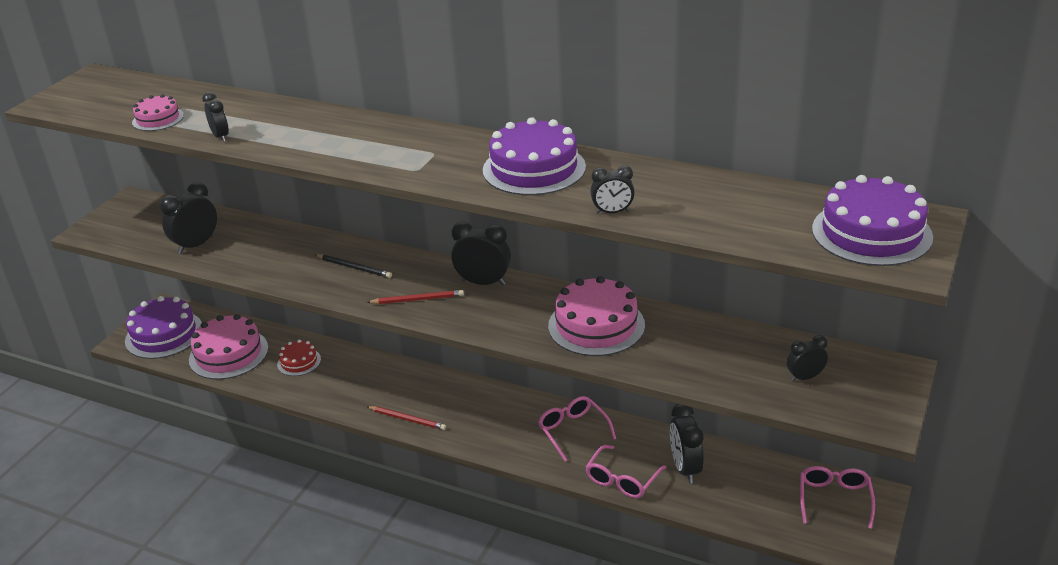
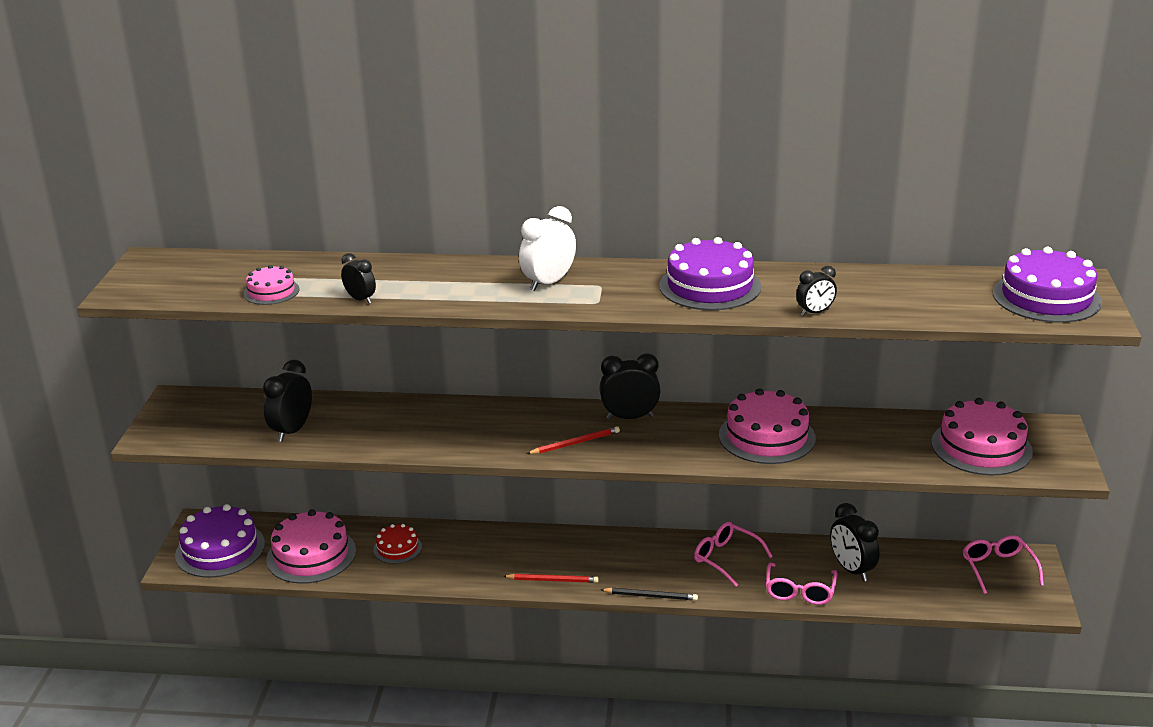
camera: 20 degrees left, 5 degrees down
black pencil [315,254,392,278] -> black pencil moved to [601,588,698,601]
black clock [787,335,828,382] -> pink cake [931,398,1033,475]
none -> white clock [519,206,576,291]

